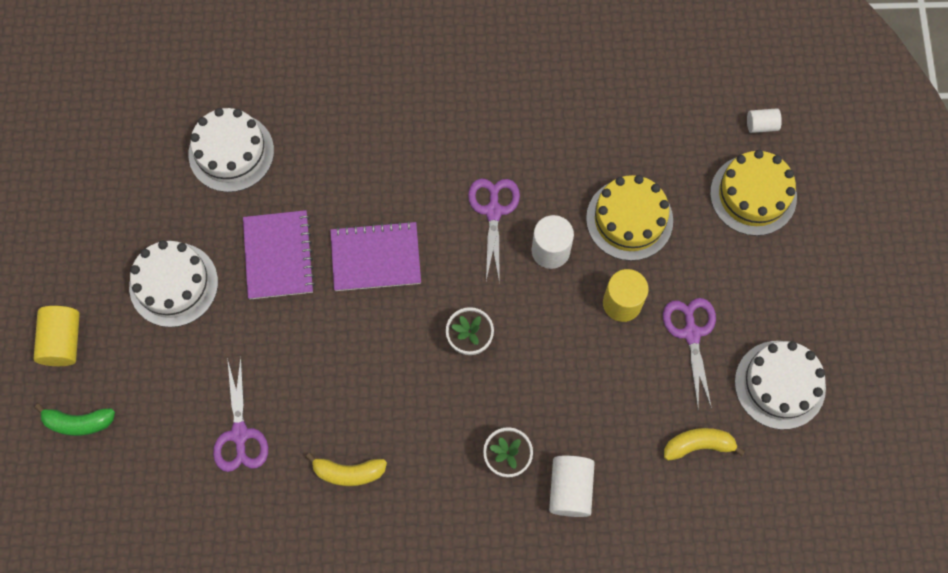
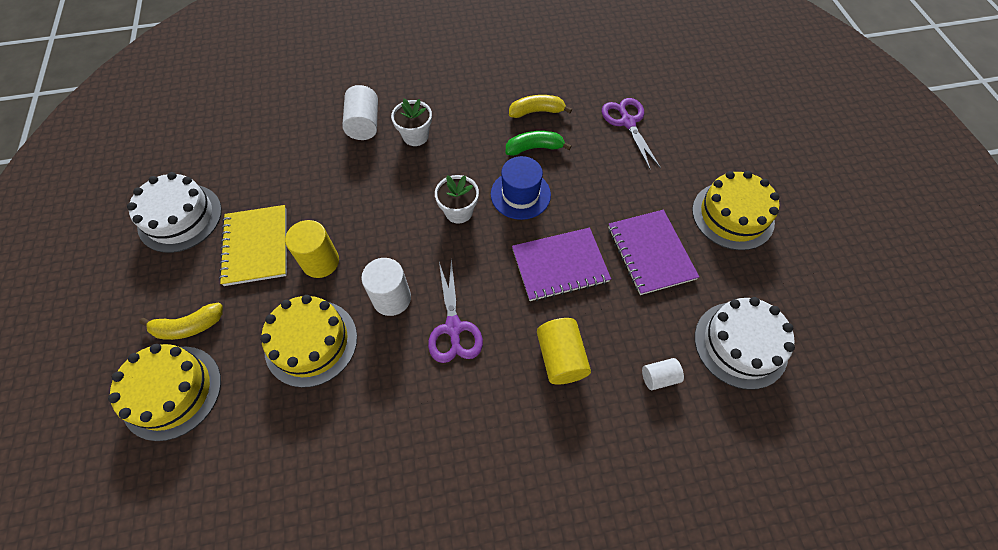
camera: 170 degrees right, 10 degrees down
yellow cylinder [33,306,80,366] -> yellow cylinder moved to [537,318,591,385]
green banana [35,403,115,436] -> green banana moved to [506,131,571,156]
white cake [129,240,218,327] -> yellow cake [692,171,780,250]
purple scissors [663,298,716,409] -> yellow notebook [219,205,287,286]
yellow banana [664,428,745,461] -> yellow banana moved to [139,303,223,340]
white cylinder [747,108,782,133] -> white cylinder moved to [642,358,684,390]
none -> blue hat [491,156,551,220]

